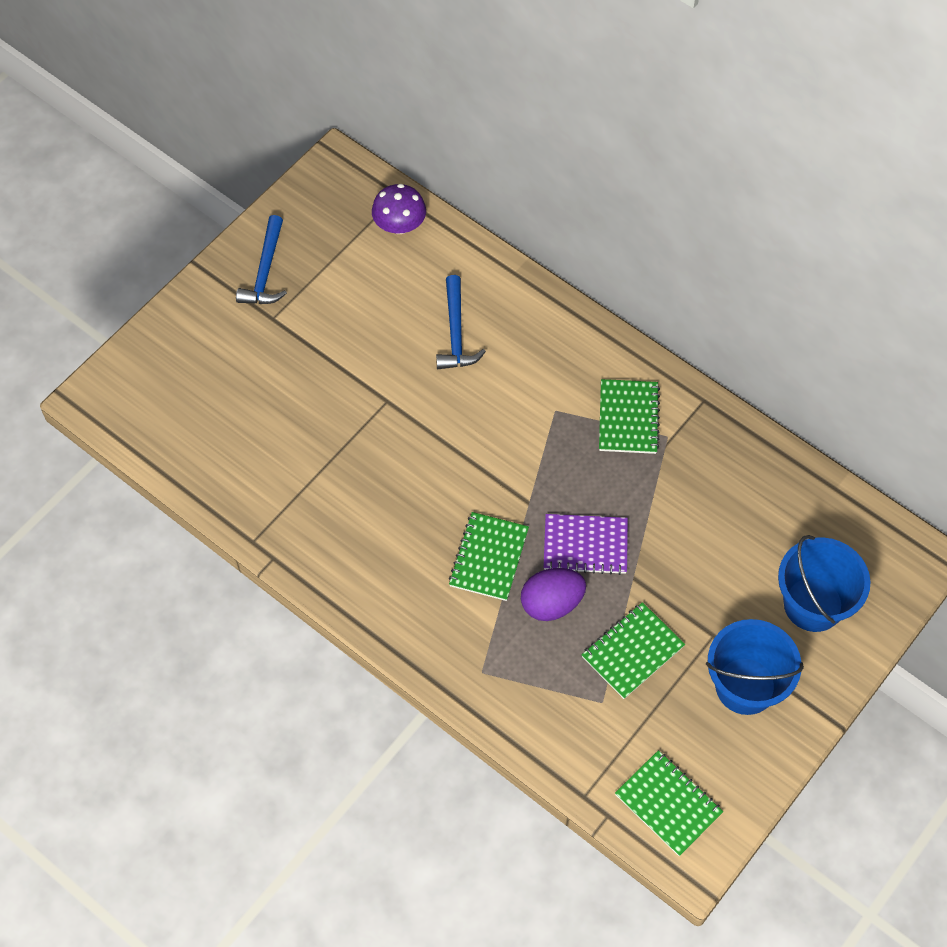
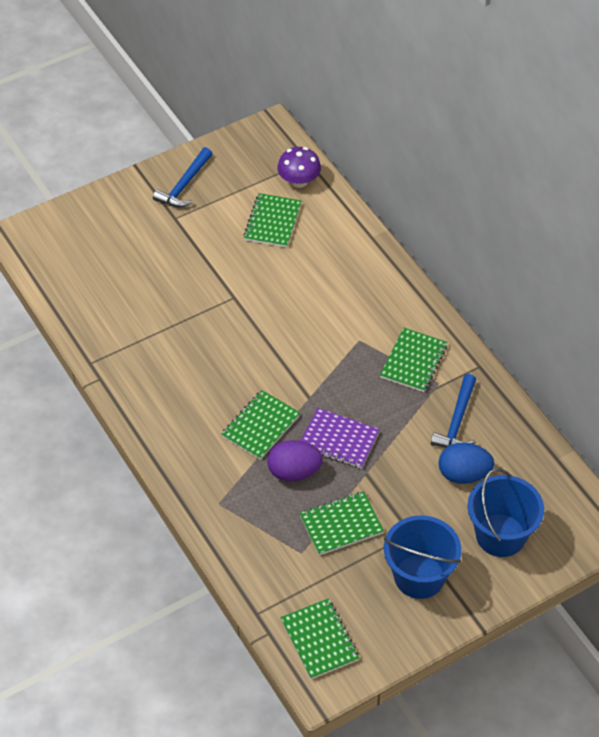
camera: 20 degrees right, 10 degrees down
blue hammer [436,275,486,369] -> blue hammer moved to [431,374,476,447]
none -> green notebook [243,193,301,248]
none -> blue egg [439,443,494,484]

